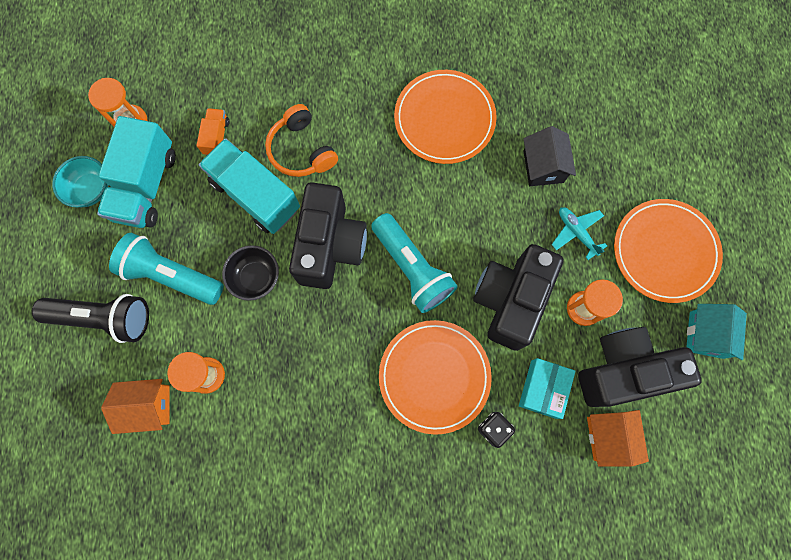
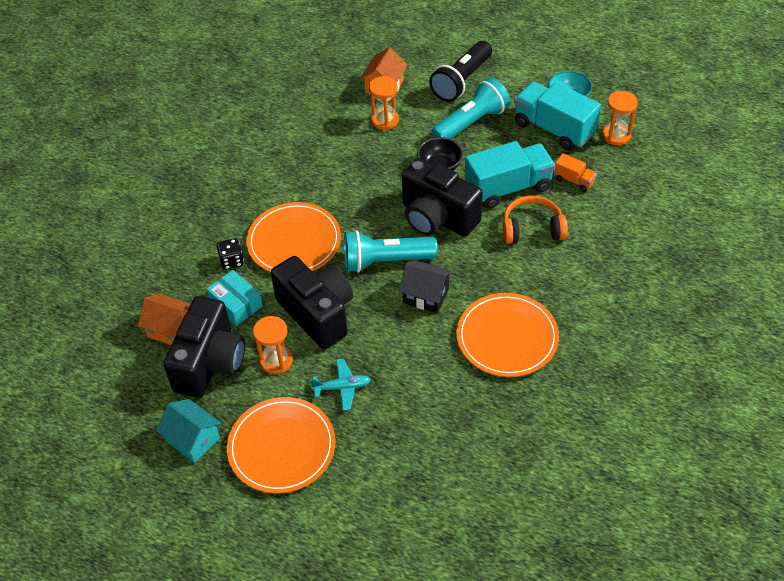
camera: 120 degrees right, 25 degrees down
black house [523,126,576,186] -> black house moved to [399,260,453,313]

